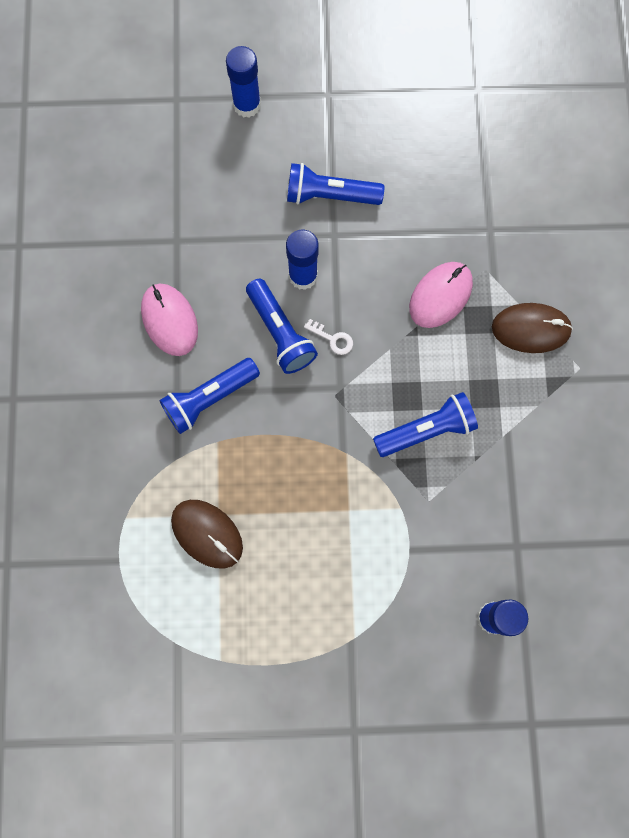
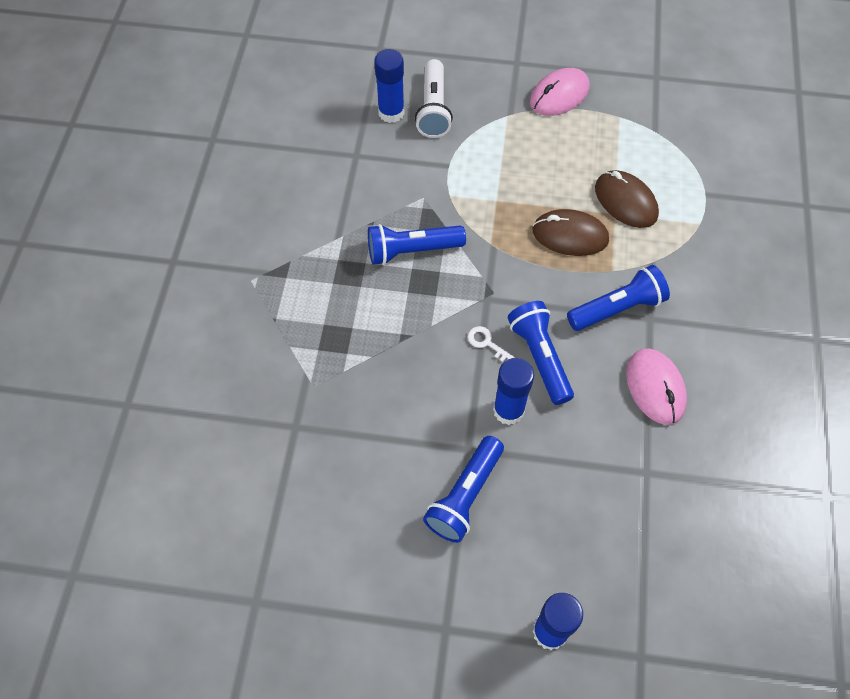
camera: 170 degrees left, 15 degrees down
blue flashlight [287,163,384,205] -> blue flashlight turned 105 degrees clockwise [423,436,504,543]
pink mouse [409,262,473,328] -> pink mouse moved to [530,68,590,116]
brown mouse [492,303,573,353] -> brown mouse moved to [533,209,609,256]
none -> white flashlight [415,59,453,138]

